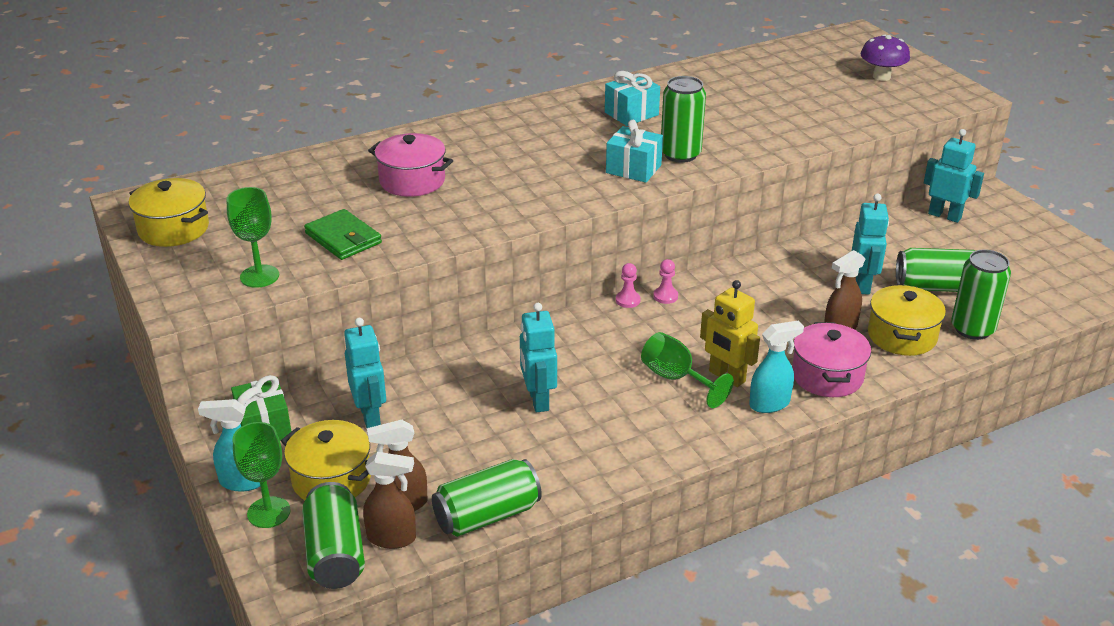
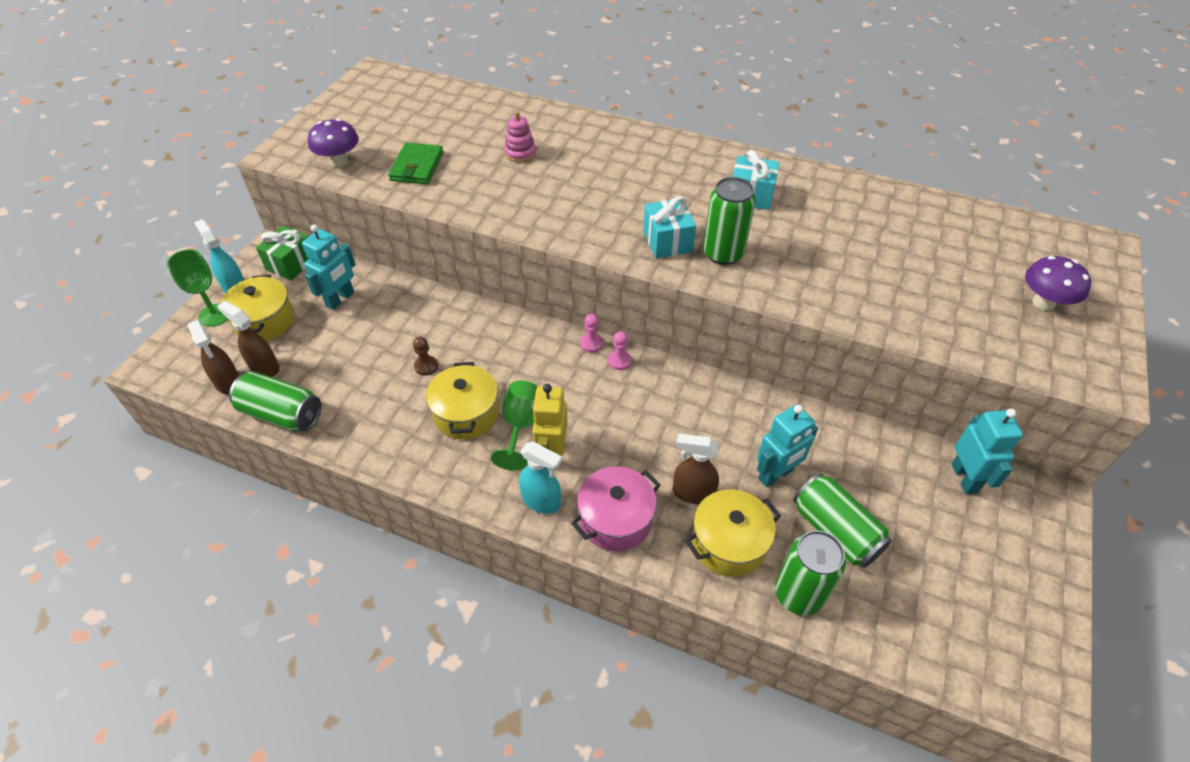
camera: 50 degrees right, 15 degrees up
yellow pot [129,178,209,247] -> yellow pot moved to [426,362,499,440]
green goblet [227,187,279,288] -> purple mushroom [308,119,359,167]
green can [302,482,365,589] -> none
pink pot [368,133,453,197] -> pink stacking toy [504,111,536,162]
turquoise robot [520,303,557,412] -> brown pawn [413,336,438,376]

